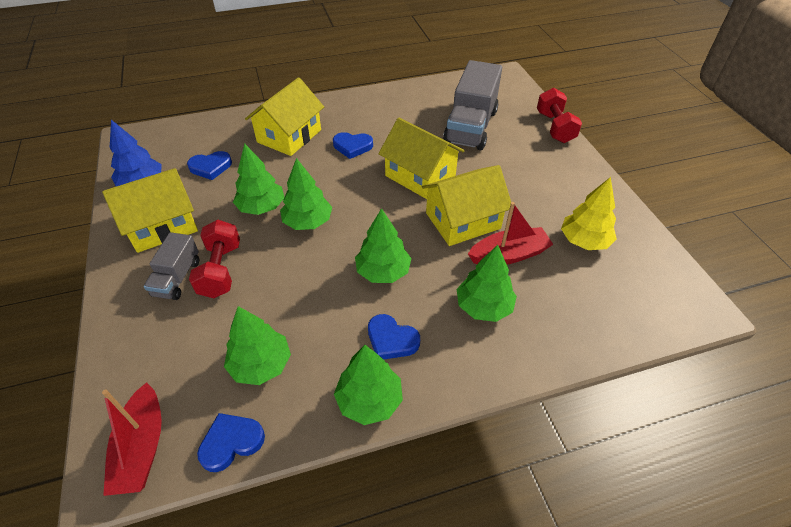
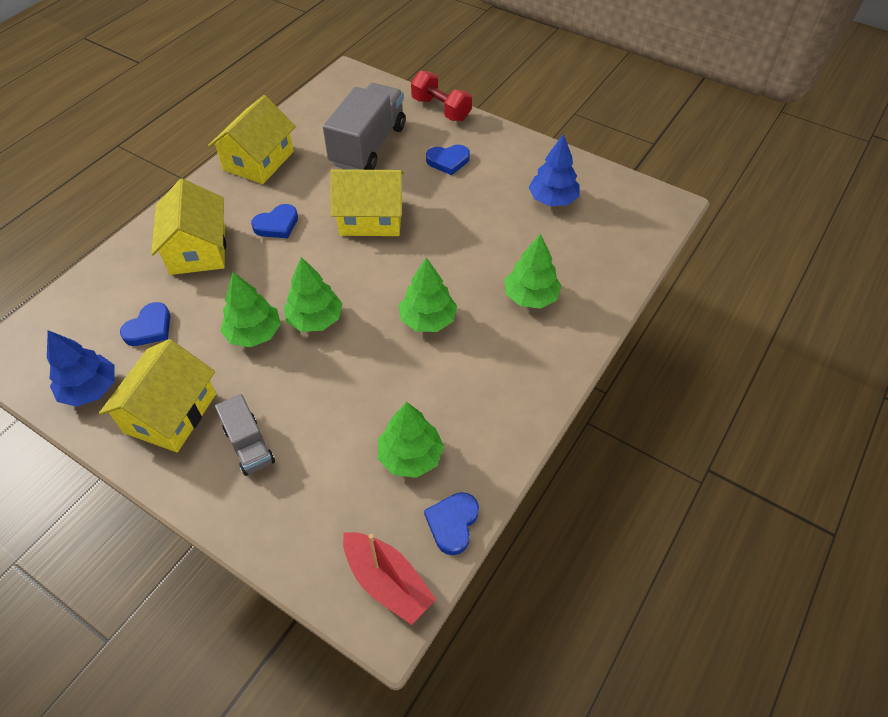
camera: 40 degrees left, 5 degrees up
red dumbbell [189,220,240,298] -> none
green tree [334,345,403,425] -> none
blue heart [368,314,420,360] -> blue heart moved to [426,145,470,175]
yellow house [422,165,511,246] -> yellow house moved to [208,95,296,184]
grey truck [443,60,502,150] -> grey truck turned 135 degrees counterclockwise [323,83,405,170]
red boat [468,202,553,265] -> none
yellow tree [561,177,617,250] -> blue tree [529,134,580,206]

